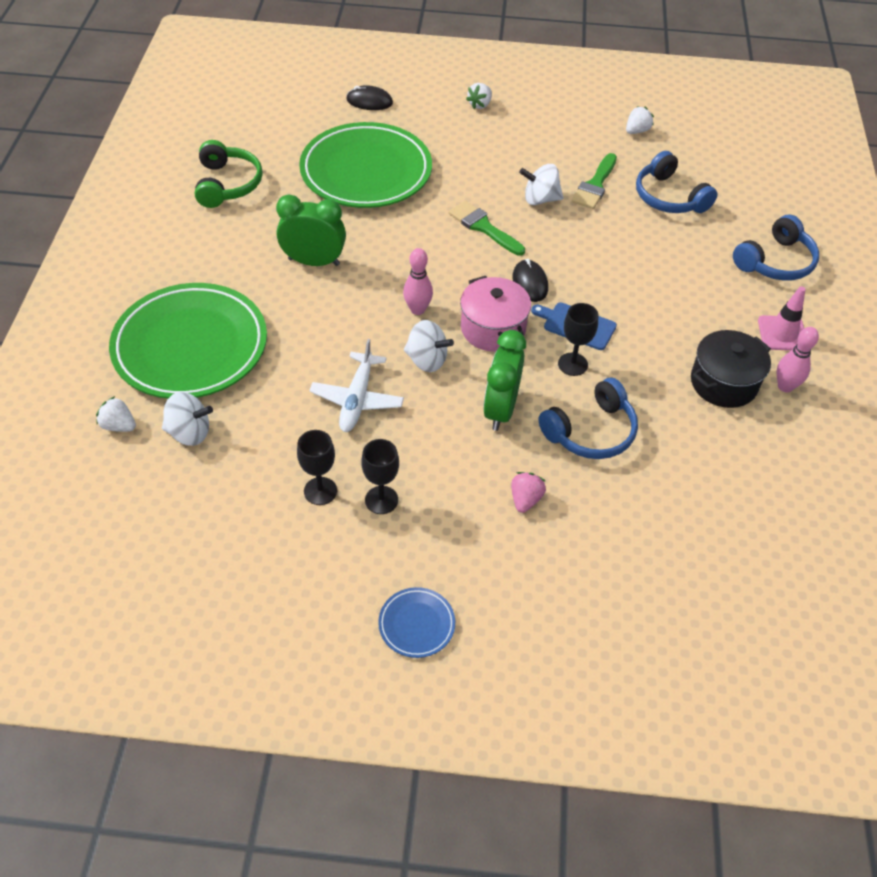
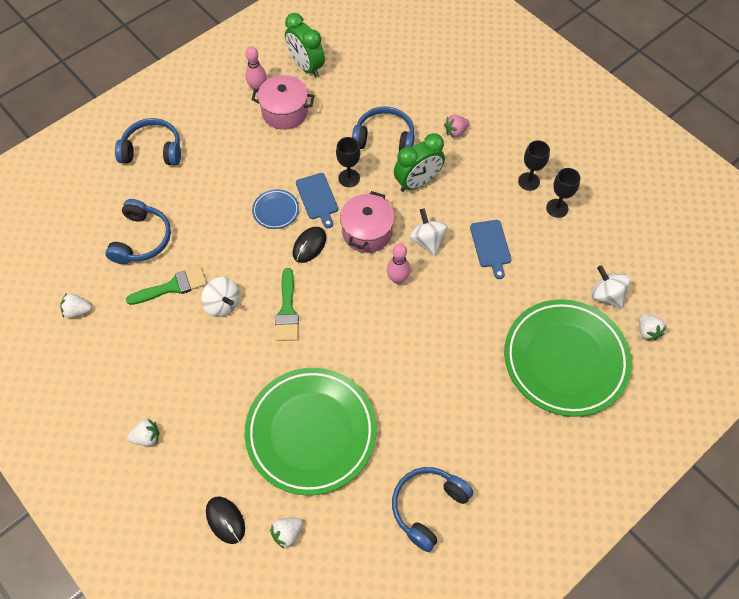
camera: 135 degrees left, 10 degrees up
green headphones [195,140,263,208] -> blue headphones [392,467,473,552]
green clock [276,195,346,266] -> green clock moved to [285,13,325,77]
white plane [309,339,404,432] -> blue cutting board [470,220,511,279]
blue plate [378,587,455,658] -> blue plate moved to [252,189,299,229]
black pot [691,330,771,408] -> pink pot [251,75,315,130]
pink traffic cone [758,286,806,351] -> none
none -> white strawberry [270,518,303,549]

